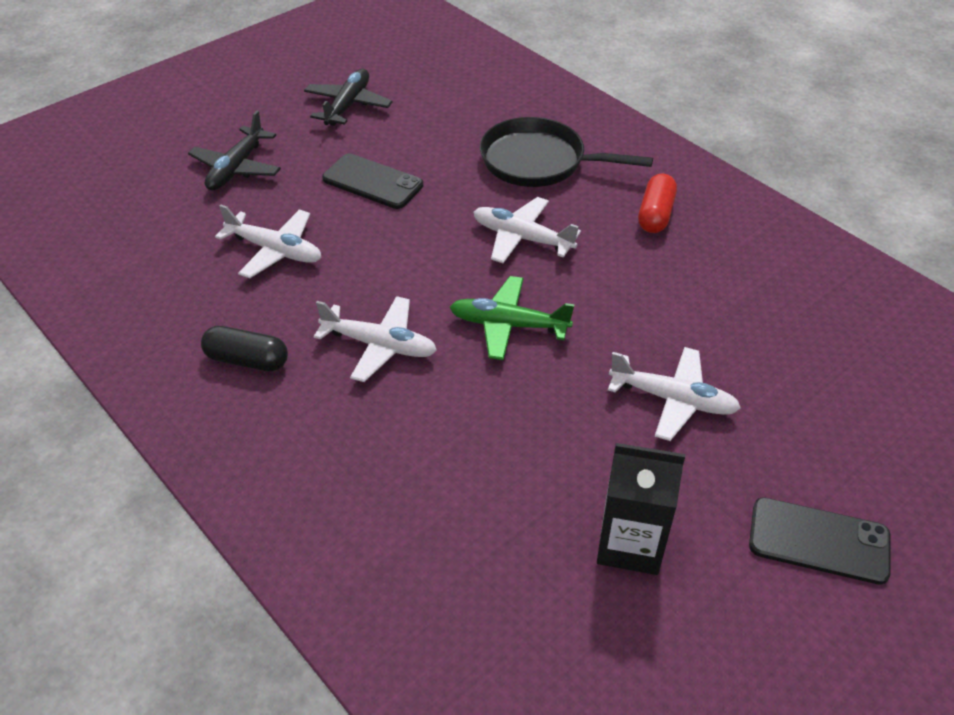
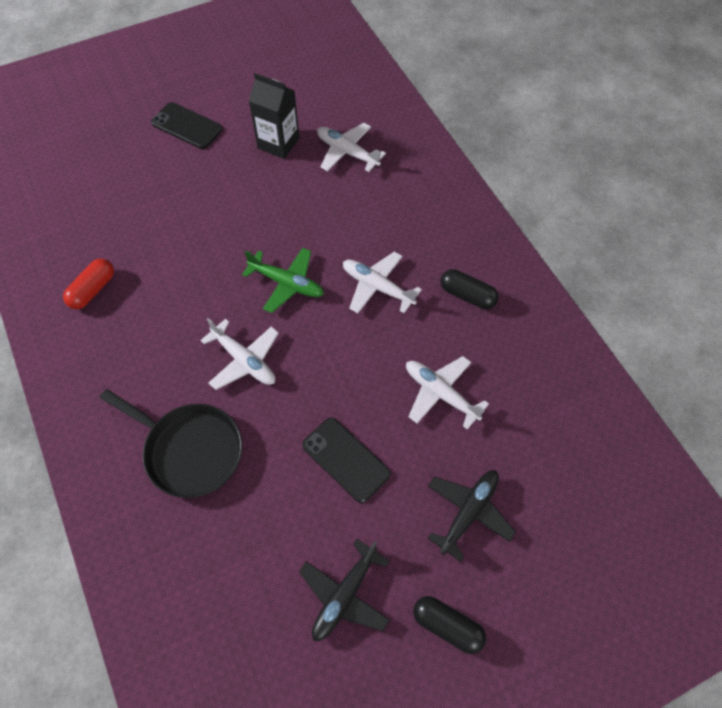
camera: 165 degrees left, 15 degrees up
white plane [608,347,741,441] -> white plane moved to [317,123,386,172]
red capsule [638,174,677,233] -> red capsule moved to [63,259,114,309]
none -> black capsule [413,596,486,654]

